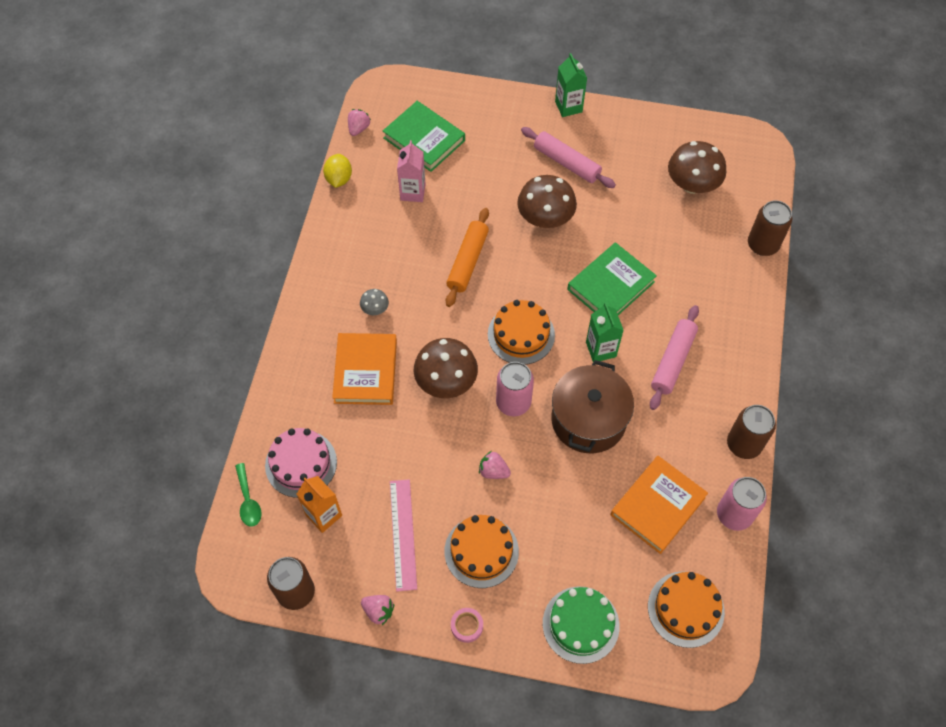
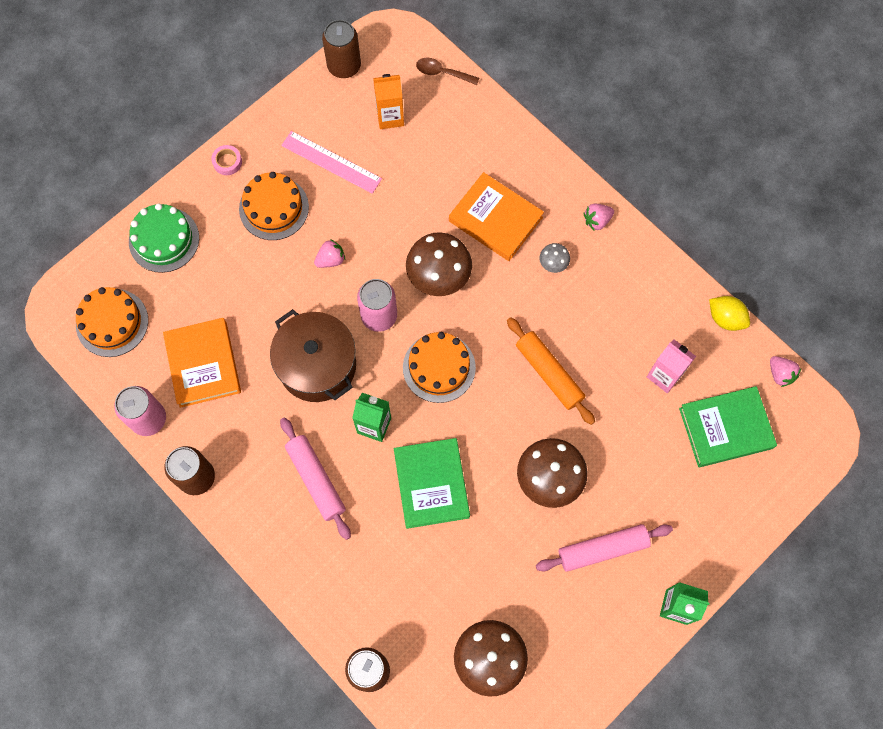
camera: 125 degrees right, 10 degrees up
green spoon [235,463,262,527] -> brown spoon [416,58,479,85]
pink cake [265,428,337,498] -> none
pink strawberry [361,595,394,625] -> pink strawberry moved to [583,204,614,231]

